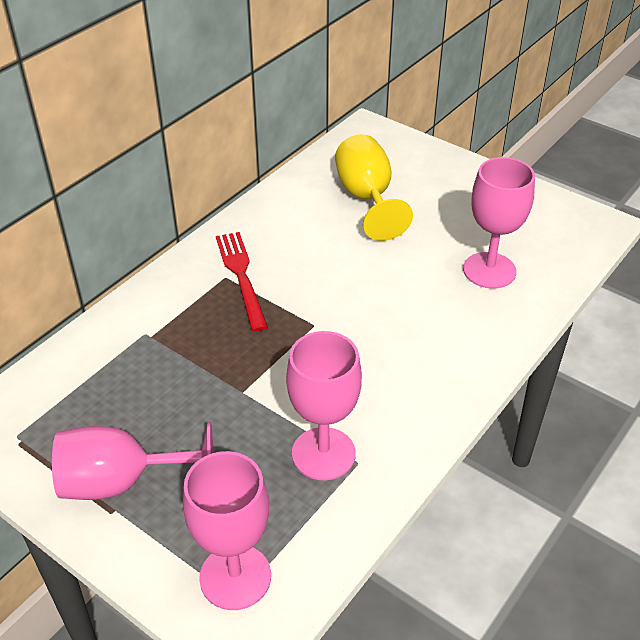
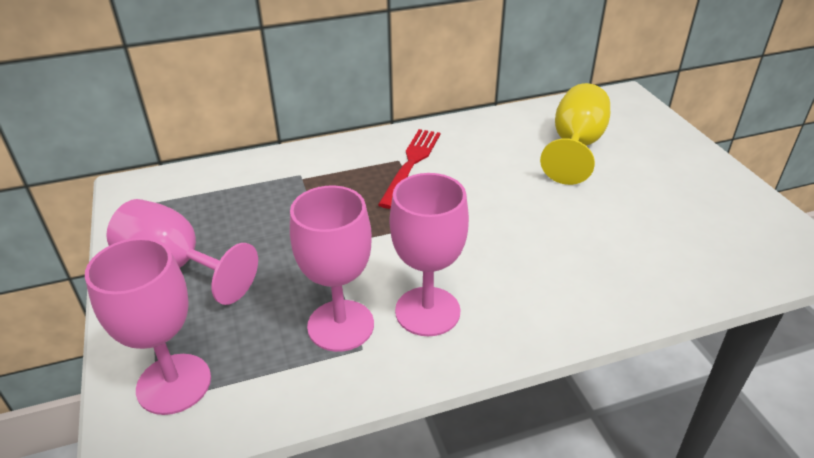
camera: 35 degrees right, 5 degrees down
pink goblet [463,157,535,289] -> pink goblet moved to [390,173,469,336]

